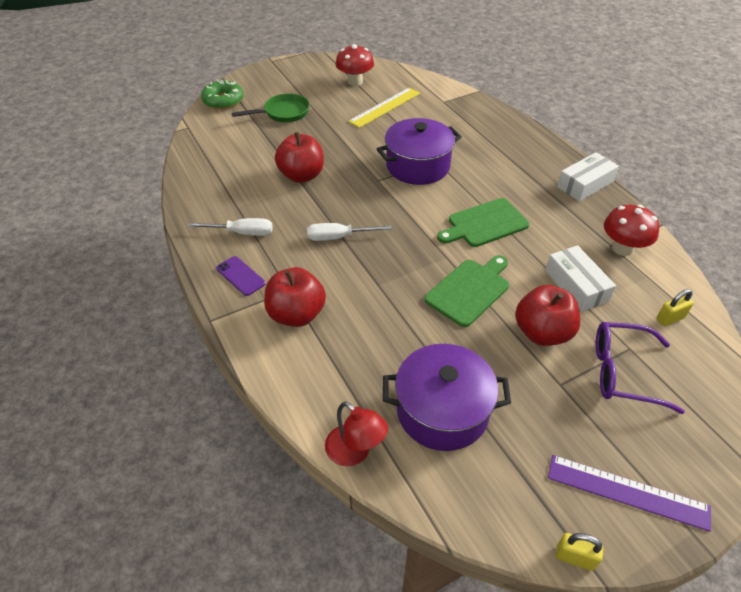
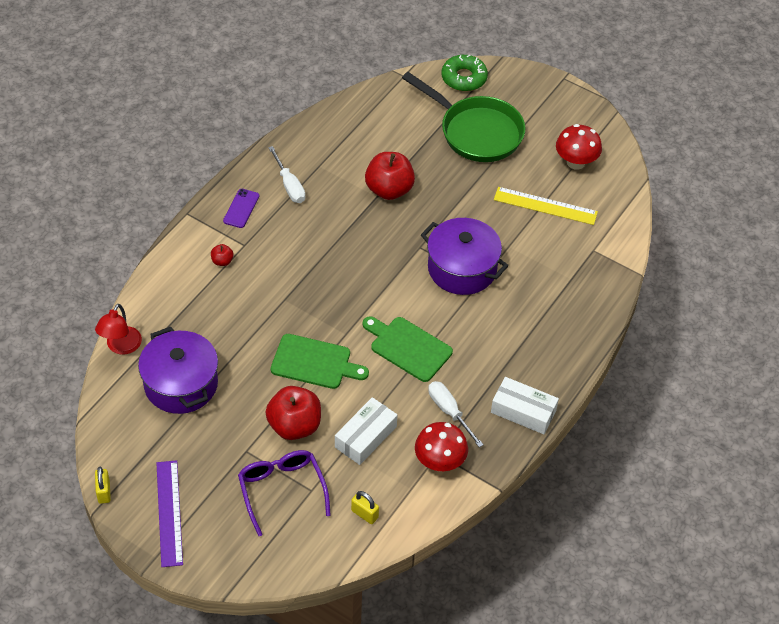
camera: 60 degrees right, 5 degrees up
green pan [232,93,310,122] -> green pan [402,72,525,162], size x1.64
red apple [264,267,326,327] -> red apple [211,244,234,266], size x0.44
white screwdriver [307,223,391,241] -> white screwdriver moved to [428,381,484,448]

